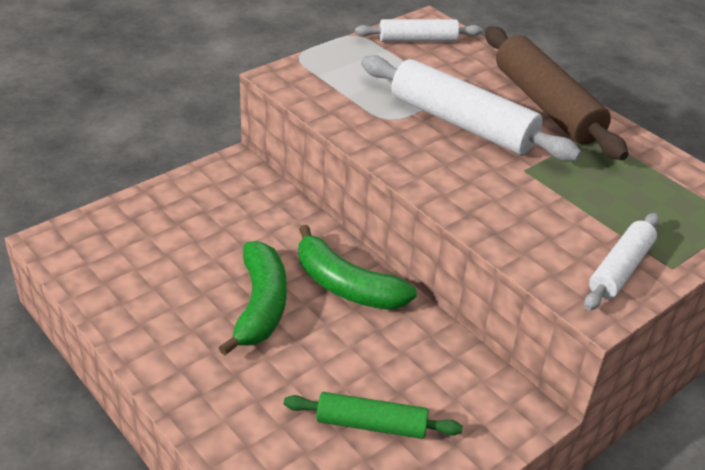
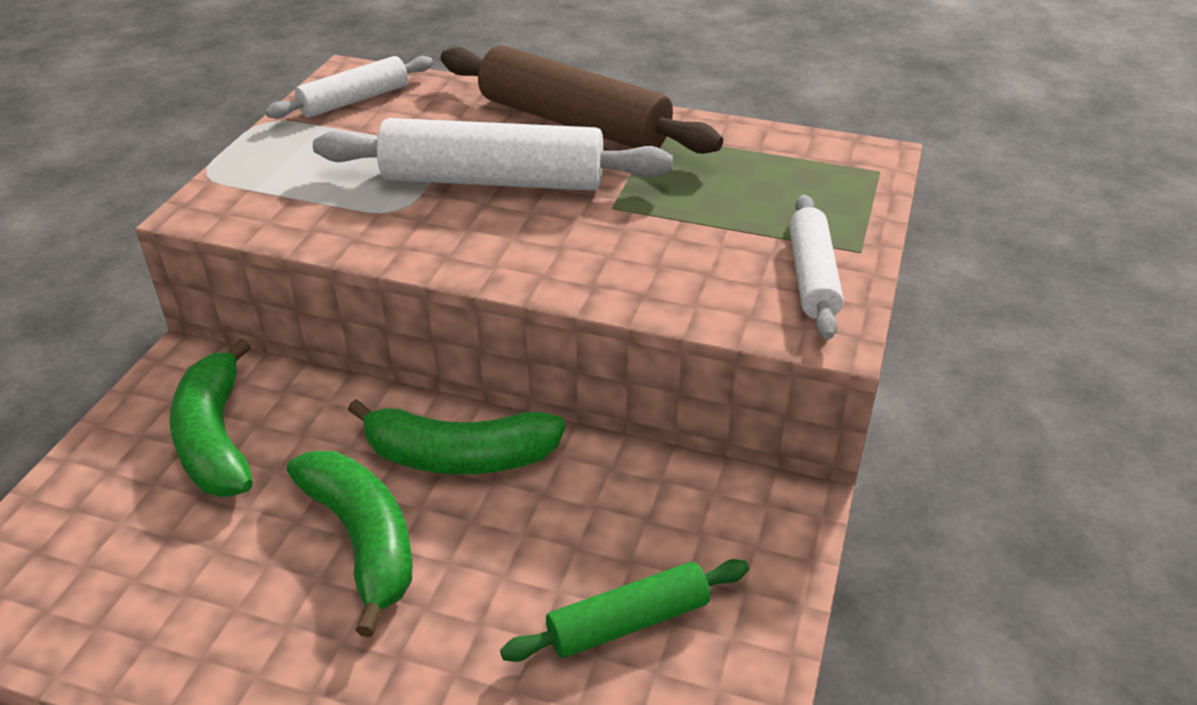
camera: 30 degrees left, 0 degrees up
none -> green banana [170,338,253,497]

